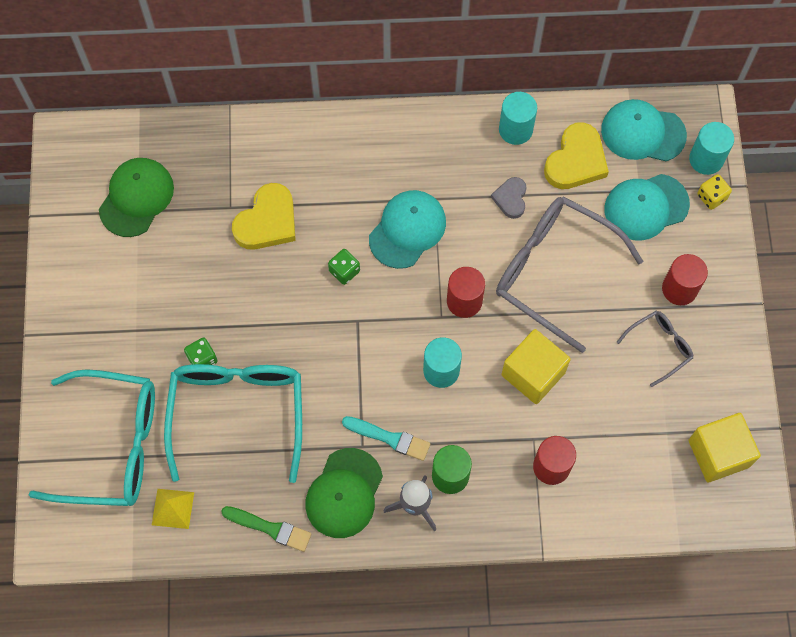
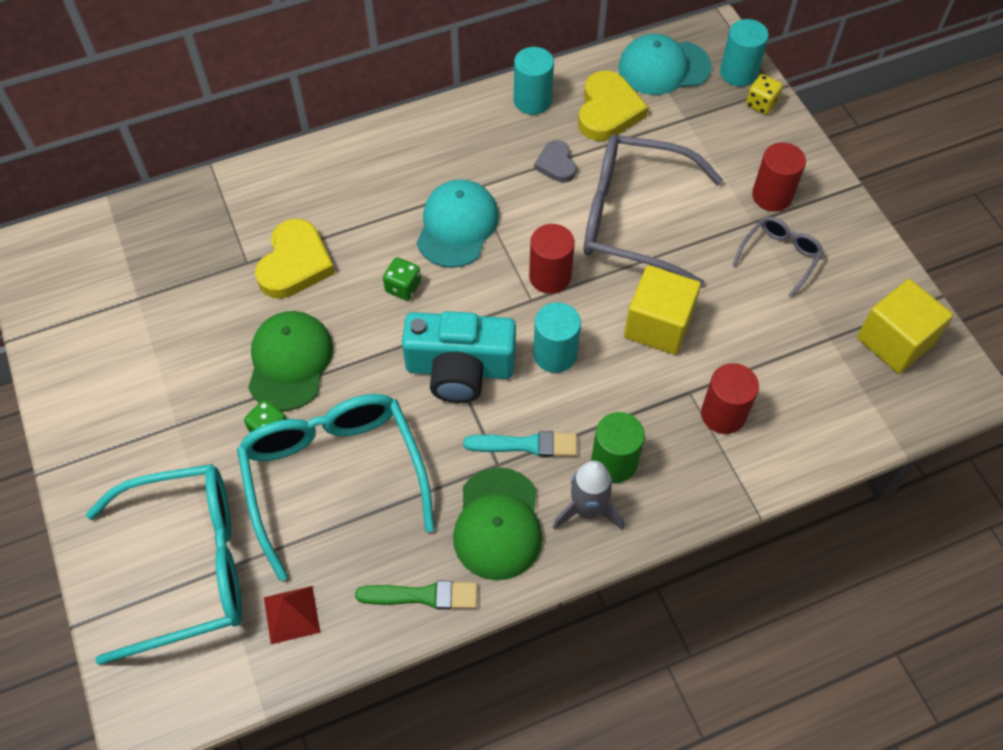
camera: 20 degrees left, 10 degrees down
green cap [99,158,174,237] -> green cap moved to [248,311,333,411]
yellow pyramid [152,489,194,529] -> red pyramid [264,586,321,644]
turquoise cap [604,174,690,241] -> none
none -> turquoise camera [402,311,516,403]

